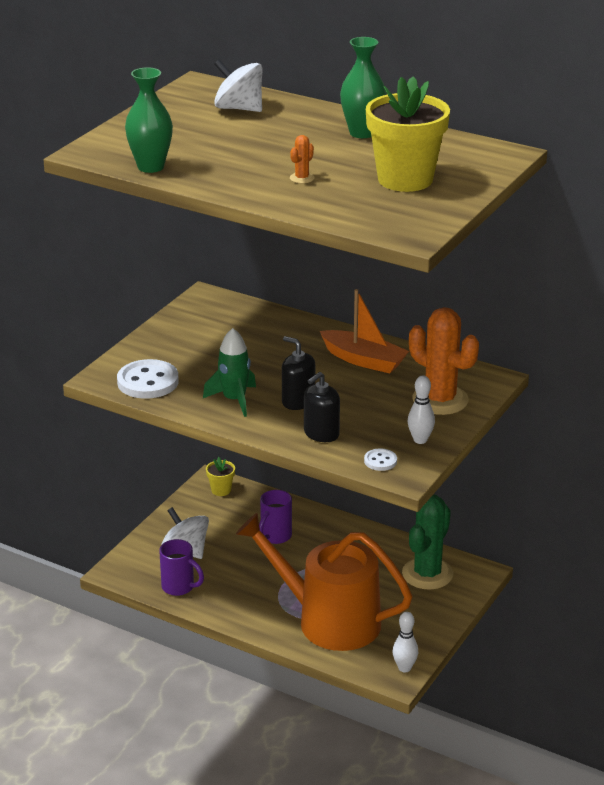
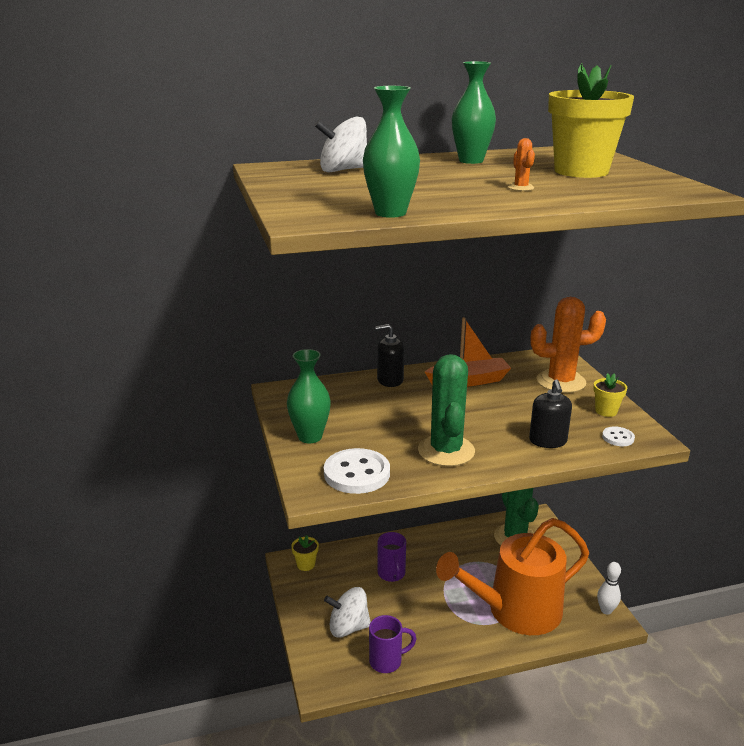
camera: 45 degrees left, 5 degrees down
green rocket [203,328,256,417] -> green cactus [418,354,475,466]
black soap dispenser [282,336,315,410] -> black soap dispenser moved to [375,324,404,387]
white bowling pin [408,375,435,444] -> yellow flower pot [593,373,627,417]
none -> green vase [287,349,331,443]

